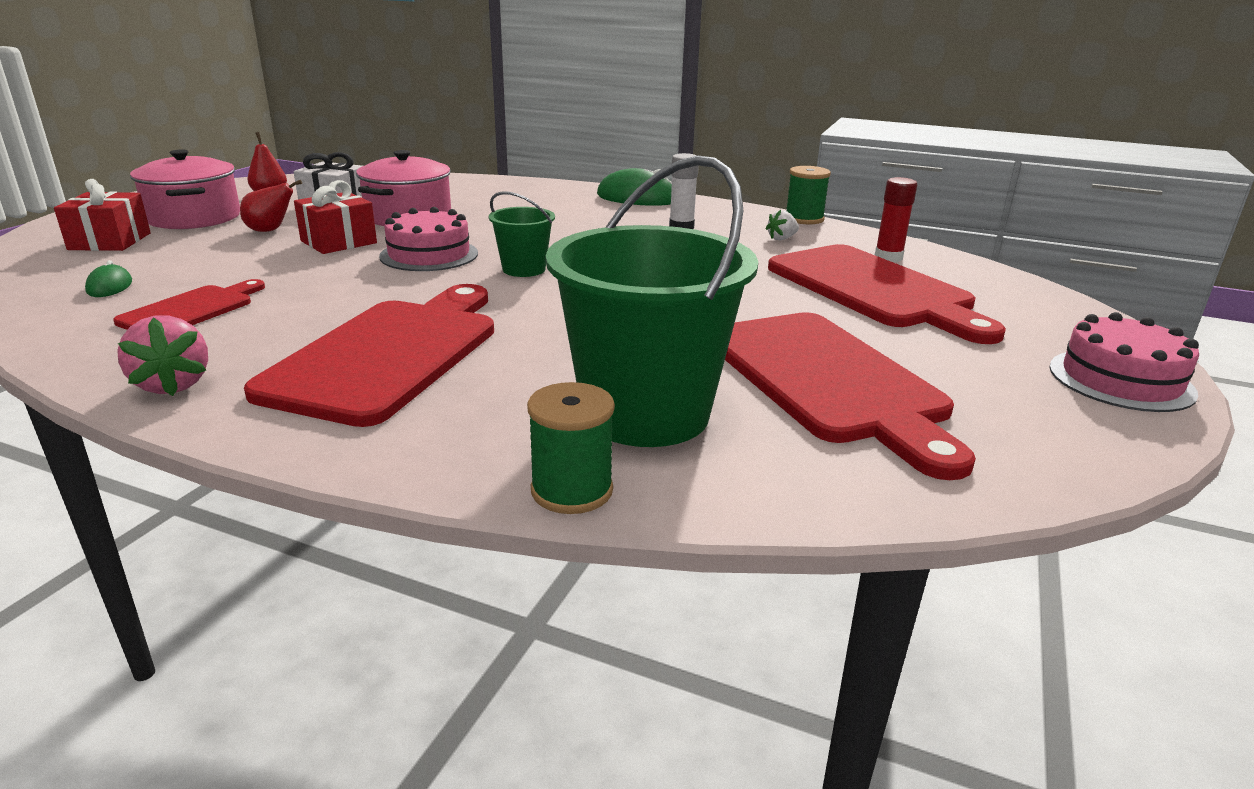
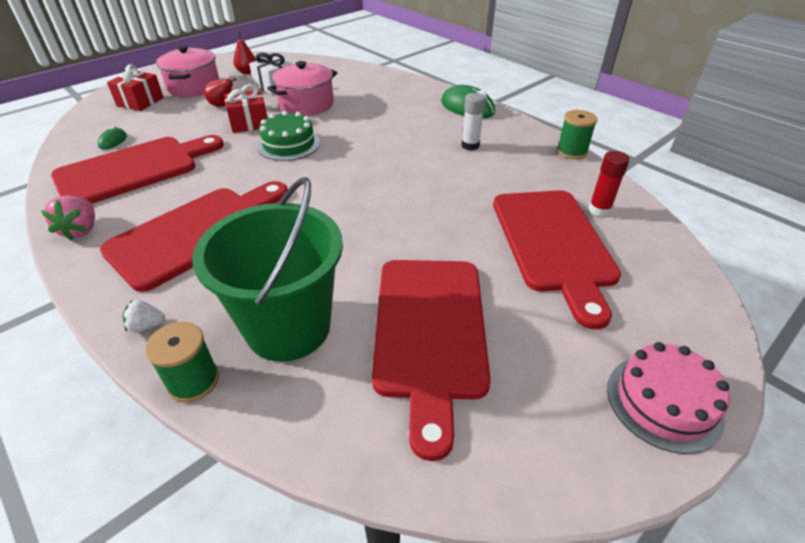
camera: 25 degrees right, 15 degrees up
red cutting board [113,279,265,330] -> red cutting board [51,135,224,204], size x1.91
pink cake [379,207,478,271] -> green cake [257,111,320,161]
green bucket [489,191,555,277] -> none
white strawberry [765,210,799,241] -> white strawberry moved to [123,300,165,333]

